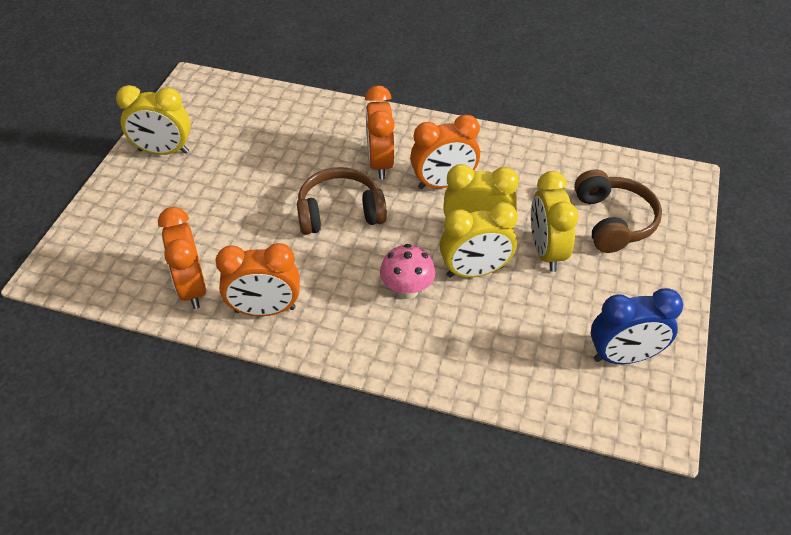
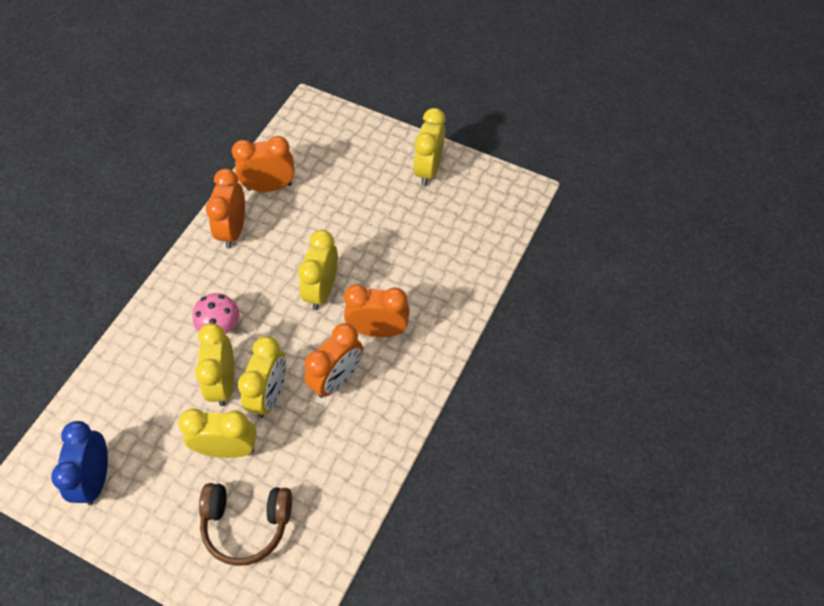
camera: 100 degrees right, 10 degrees up
brown headphones [297,167,387,235] -> yellow clock [298,230,338,310]
orange clock [410,114,480,189] -> orange clock turned 135 degrees counterclockwise [304,323,363,398]

